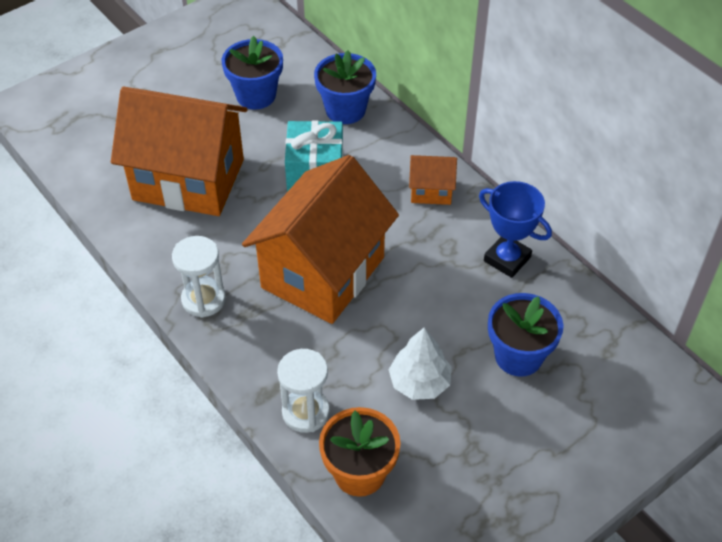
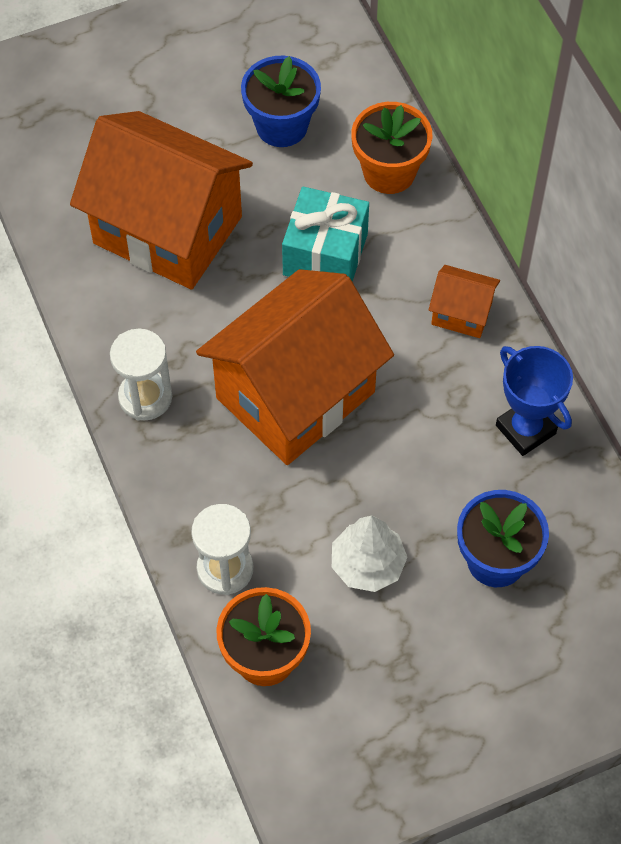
camera: 15 degrees right, 10 degrees up
blue flower pot [314,50,376,124] -> orange flower pot [351,102,432,194]

